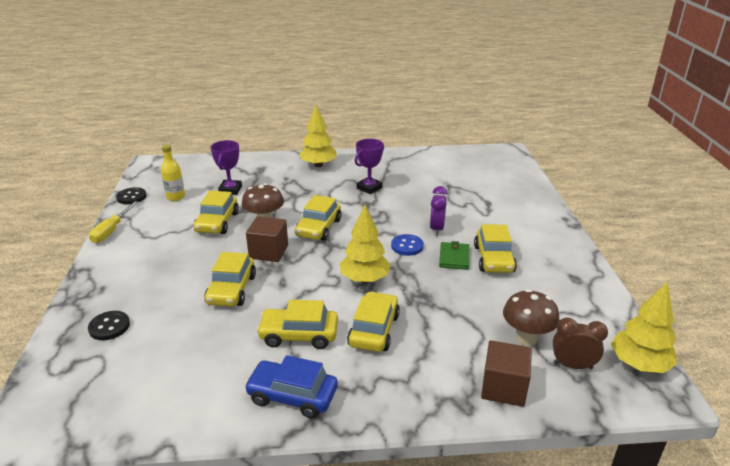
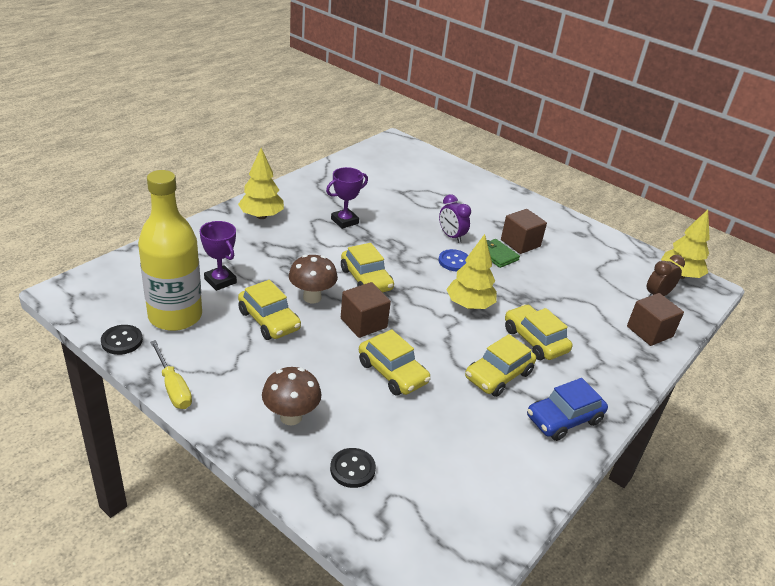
camera: 50 degrees left, 5 degrees up
yellow bottle [161,145,185,201] -> yellow bottle [138,170,202,331], size x2.17
purple trophy [355,139,384,194] -> purple trophy turned 60 degrees clockwise [326,167,368,229]
yellow car [474,224,517,273] -> brown cube [501,209,547,254]
brown mushroom [503,289,560,346] -> brown mushroom moved to [262,367,321,425]

